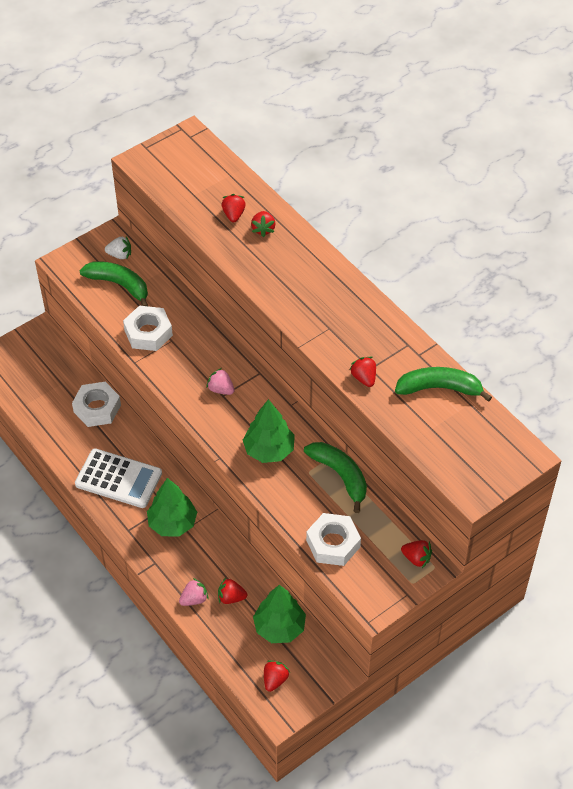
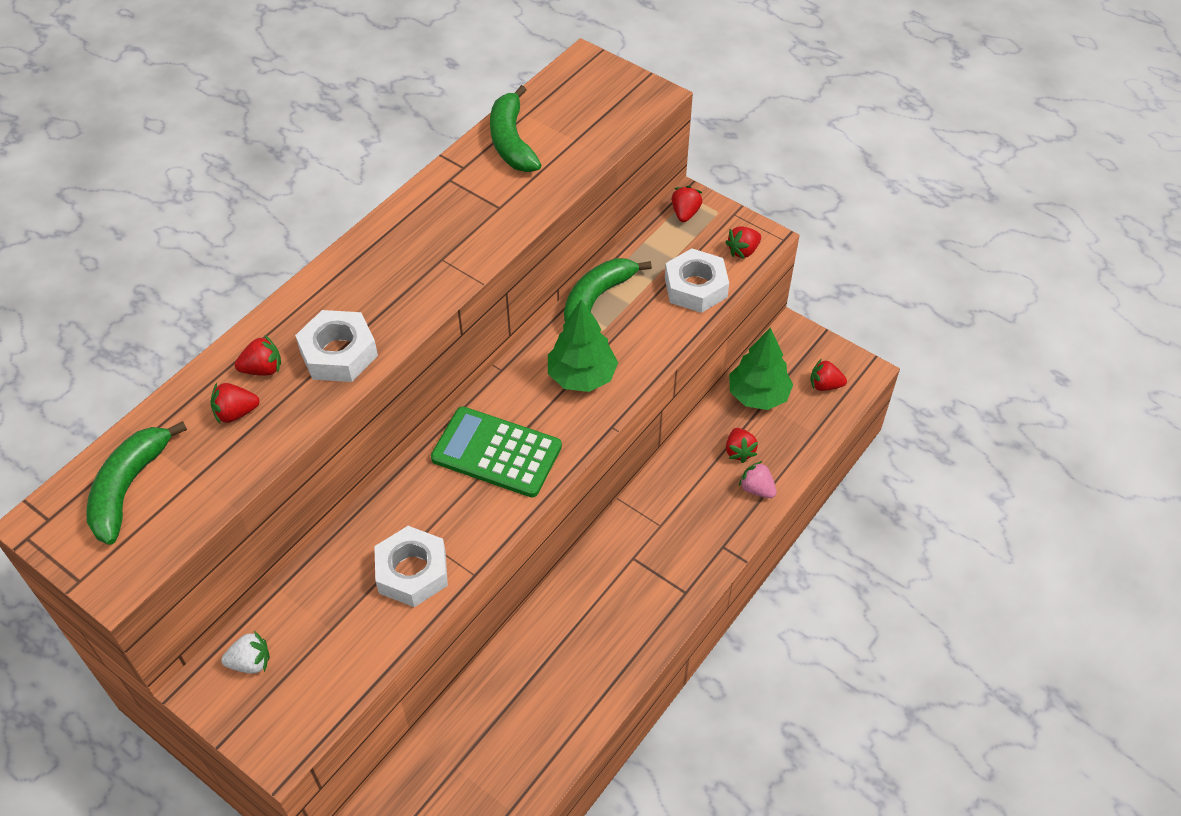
camera: 105 degrees left, 0 degrees up
white nut [72,382,121,427] -> white nut moved to [295,310,378,382]
white calculator [75,448,162,508] -> none
green banana [79,261,148,306] -> green banana moved to [86,421,187,545]
white strawberry [105,236,131,259] -> white strawberry turned 90 degrees clockwise [221,631,270,674]
green tree [147,478,197,536] -> none
pink strawberry [206,368,235,395] -> green calculator [431,407,562,497]
red strawberry [349,357,376,387] -> red strawberry moved to [725,226,761,259]

